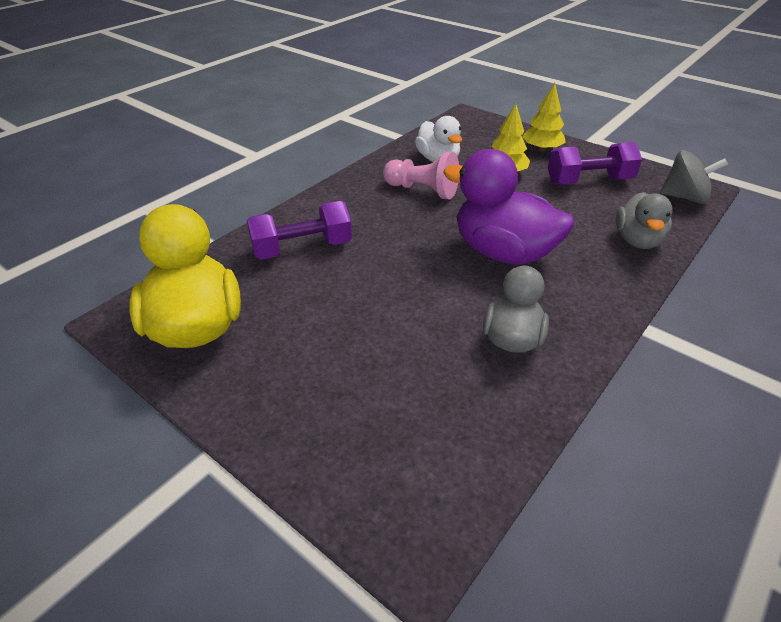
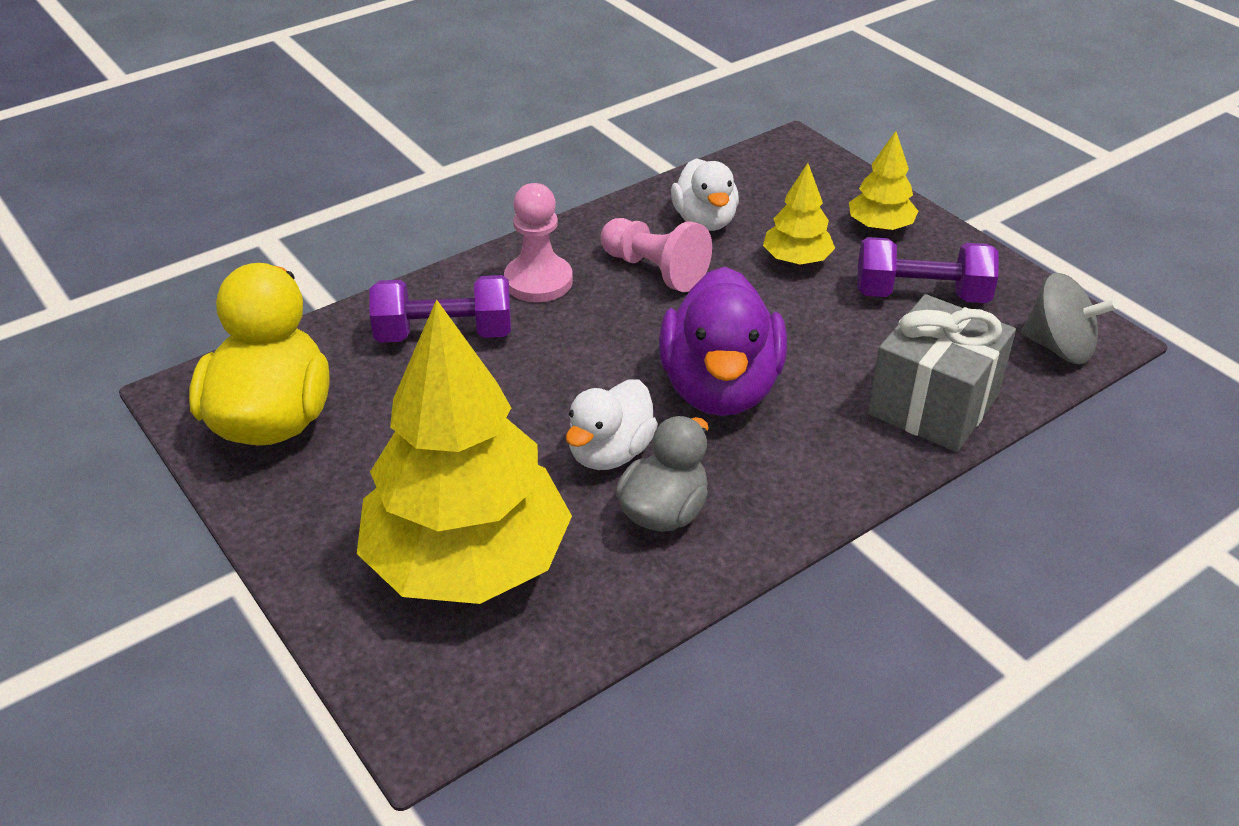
camera: 15 degrees right, 0 degrees up
purple duck [443,149,574,265] -> purple duck turned 135 degrees counterclockwise [659,267,787,416]
grey duck [616,192,673,249] -> grey gift [868,294,1016,452]
none -> yellow tree [357,299,572,604]
none -> pink pawn [504,183,573,302]
none -> white duck [566,379,658,470]

